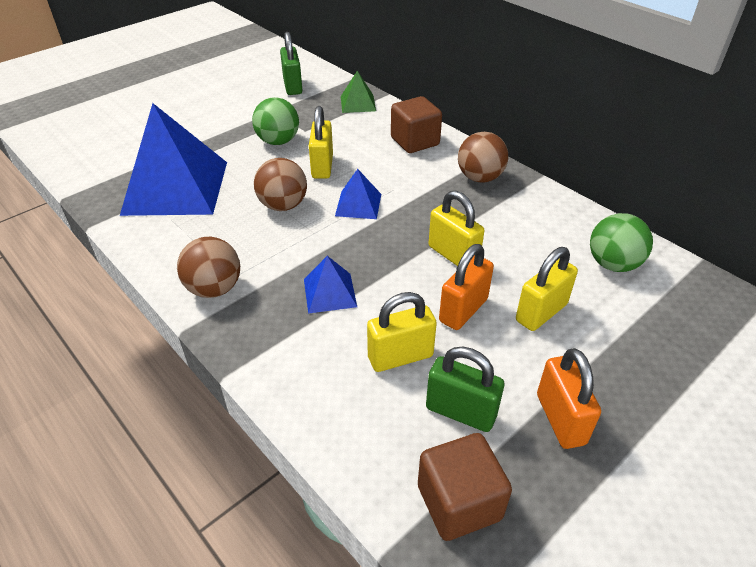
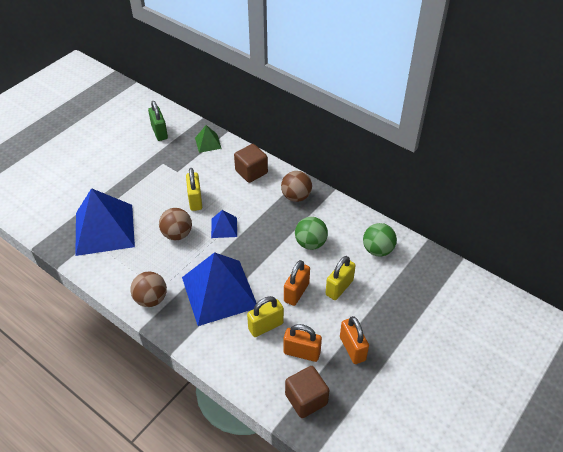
camera: 10 degrees left, 5 degrees up
green ball [252,97,299,145] -> green ball moved to [295,217,328,250]
blue pyramid [304,256,357,314] -> blue pyramid [182,252,257,326], size x2.21
green padlock [426,347,504,432] -> orange padlock [283,324,322,362]
yellow padlock [429,190,485,266] -> none

